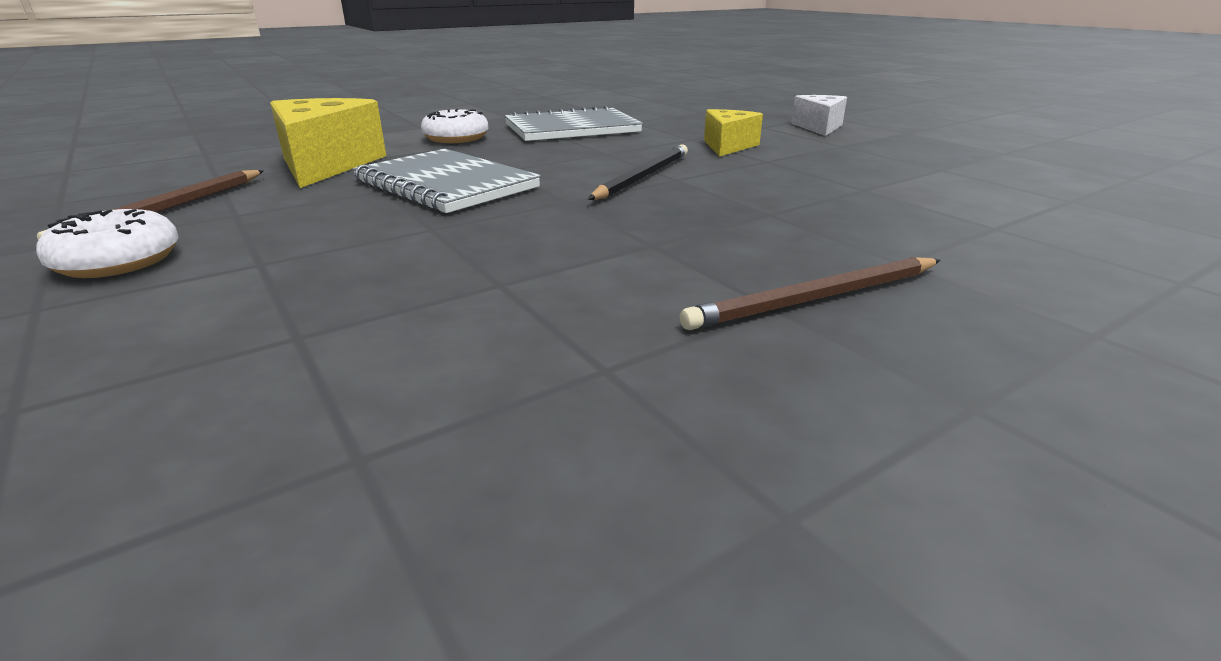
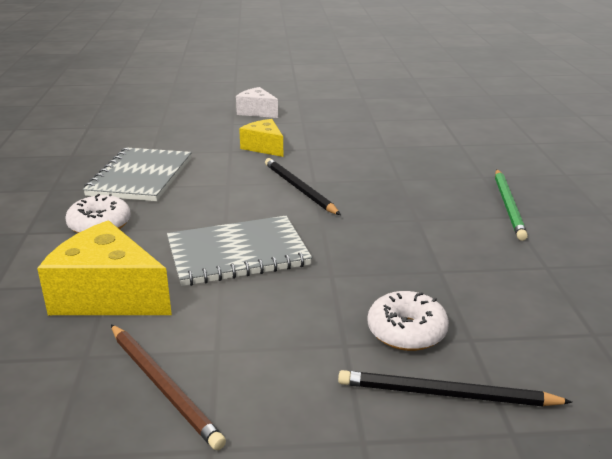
camera: 60 degrees left, 0 degrees up
white donut [36,209,178,278] -> white donut moved to [367,291,449,351]
brown pencil [680,257,941,330] -> green pencil [495,169,528,241]
none -> black pencil [338,370,573,407]

